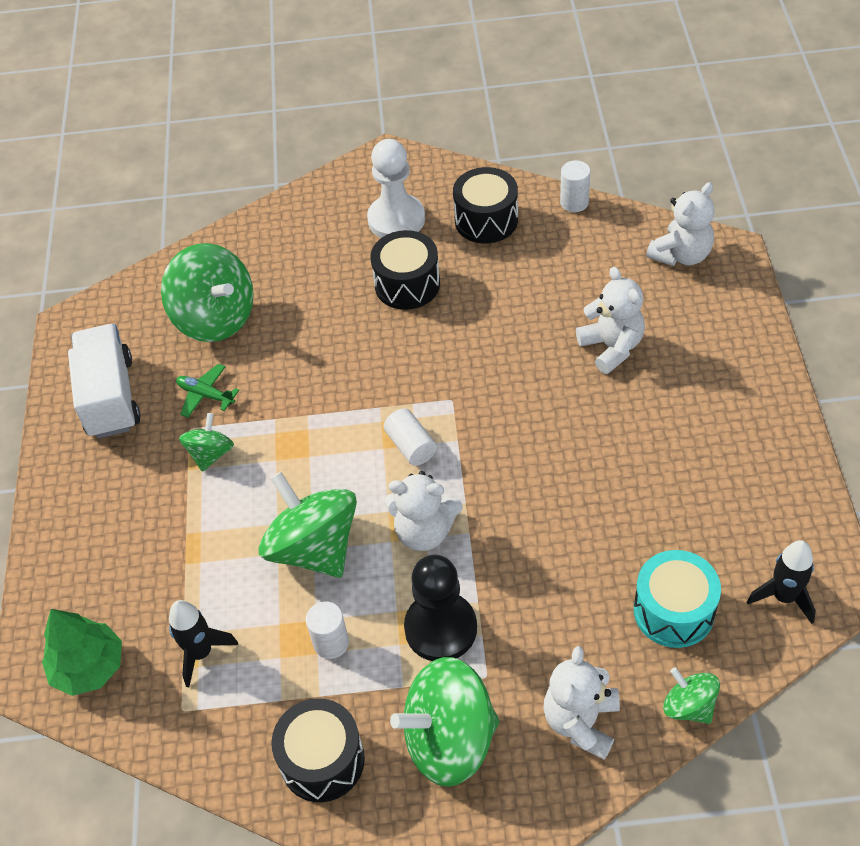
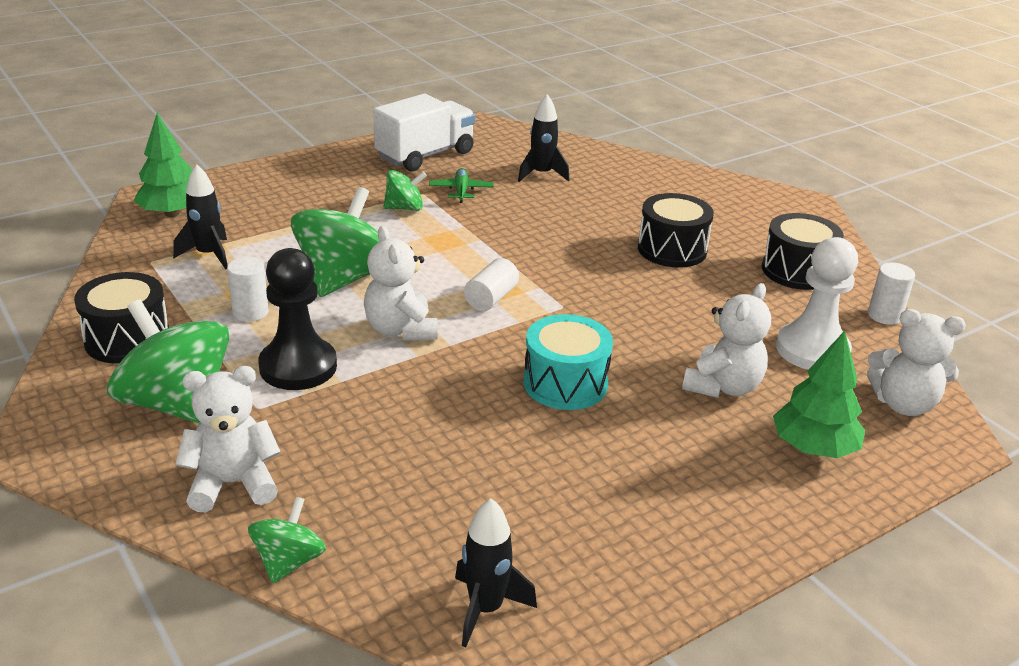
camera: 55 degrees right, 20 degrees down
green spinning top [161,243,254,342] -> black rocket [518,94,570,182]
white pawn [367,139,425,238] -> white pawn moved to [776,237,858,370]
turquoise drum [634,550,721,648] -> turquoise drum moved to [524,314,613,410]
none -> green tree [773,331,865,458]

